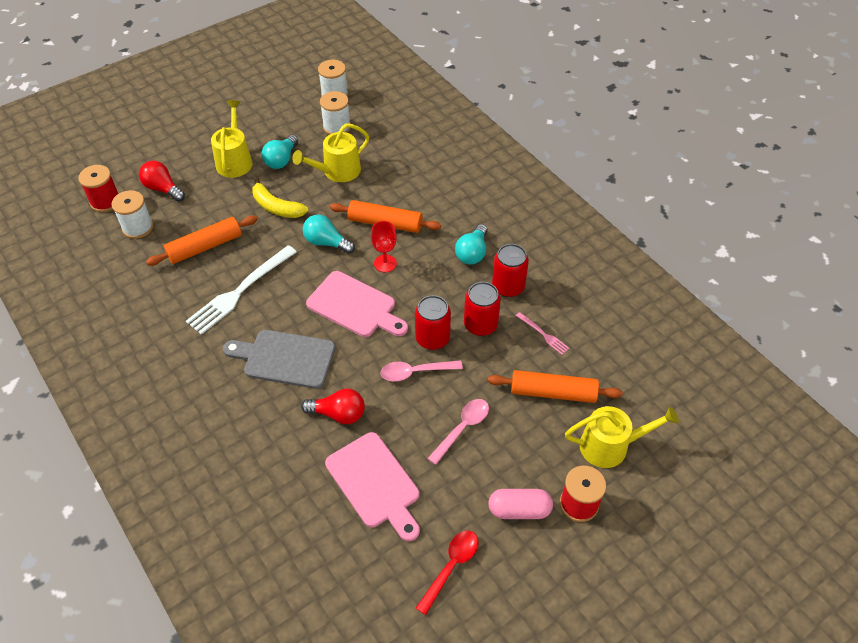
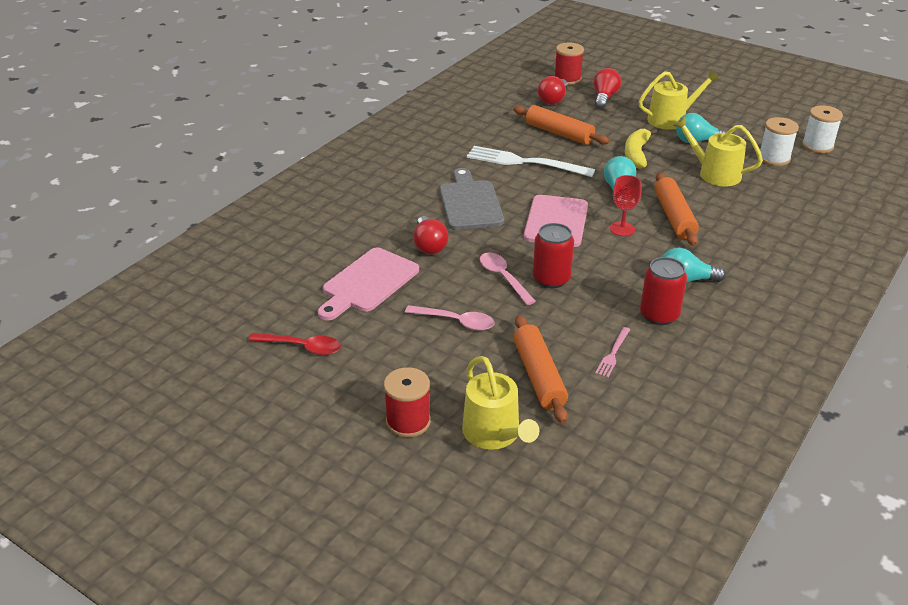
camera: 70 degrees right, 15 degrees down
white spool [111,190,153,239] -> red light bulb [538,76,568,105]
red can [464,282,501,336] -> none
pink capsule [488,489,553,519] -> none

